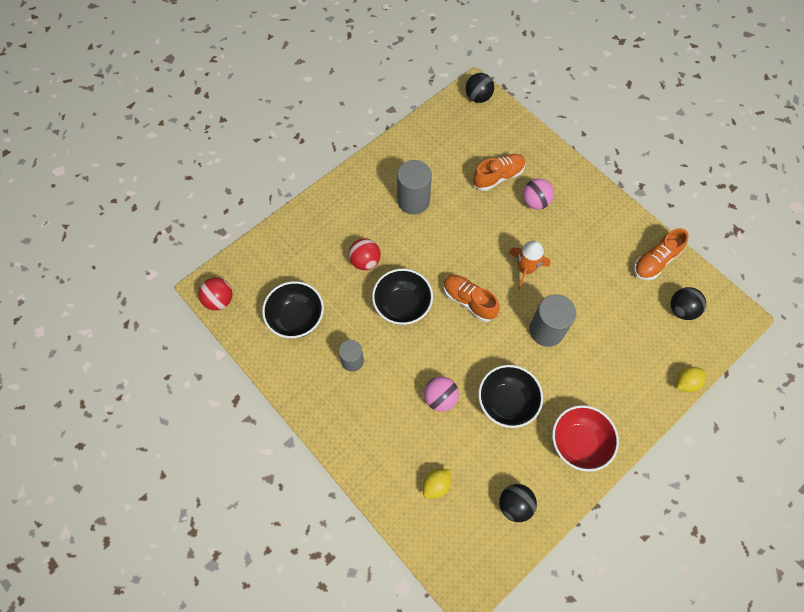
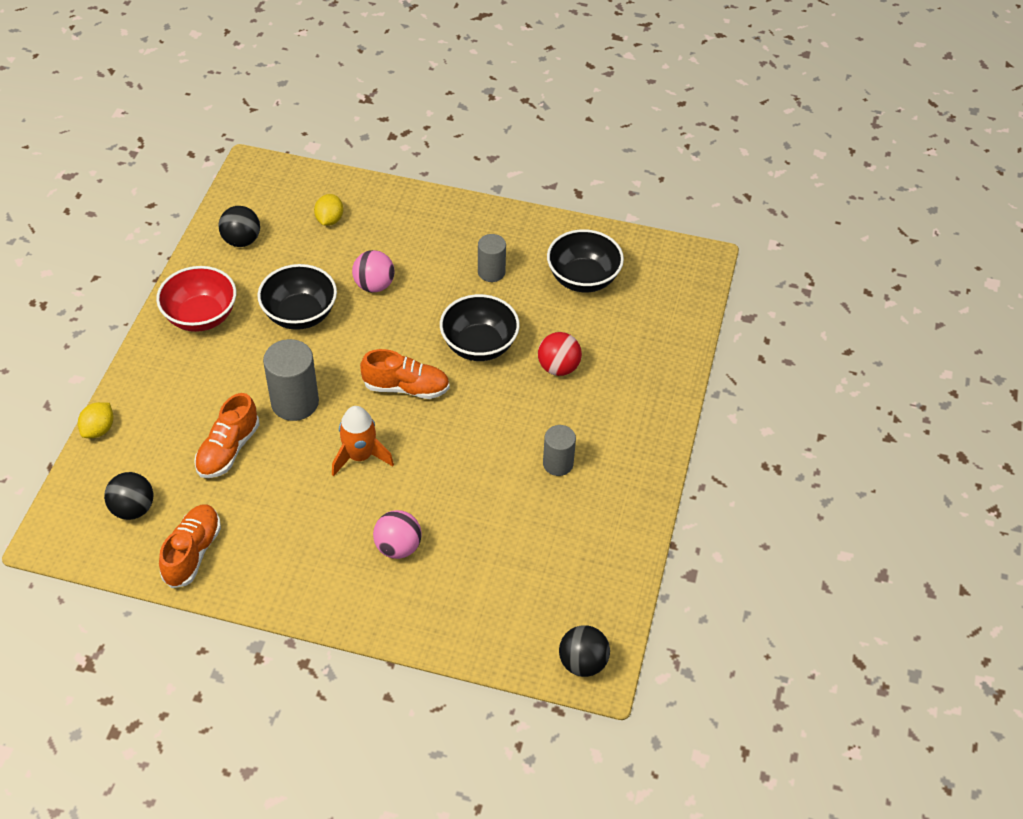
camera: 145 degrees right, 15 degrees down
red ball [198,278,232,310] -> none
grey cylinder [397,160,432,215] -> grey cylinder [543,425,576,476], size x0.63
orange shoe [473,154,526,191] -> orange shoe moved to [194,393,259,478]

